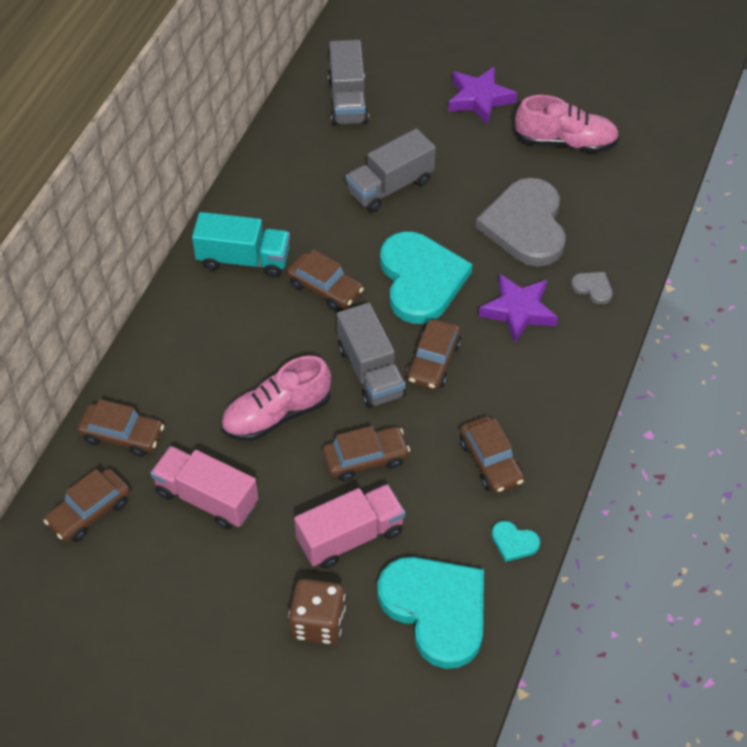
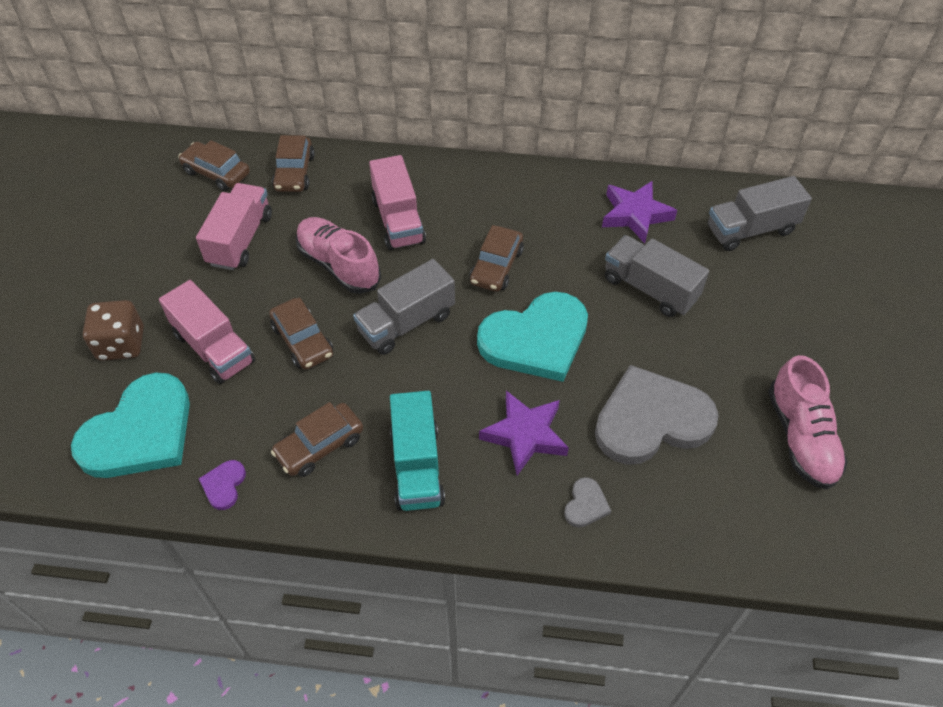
camera: 75 degrees right, 0 degrees up
turquoise truck [192,212,290,278] -> turquoise truck moved to [390,391,445,511]
brown car [406,319,461,390] -> none
purple star [448,66,517,125] -> purple star moved to [602,181,677,244]
turquoise heart [492,521,540,562] -> purple heart [199,460,246,510]
none -> pink truck [369,155,426,250]

